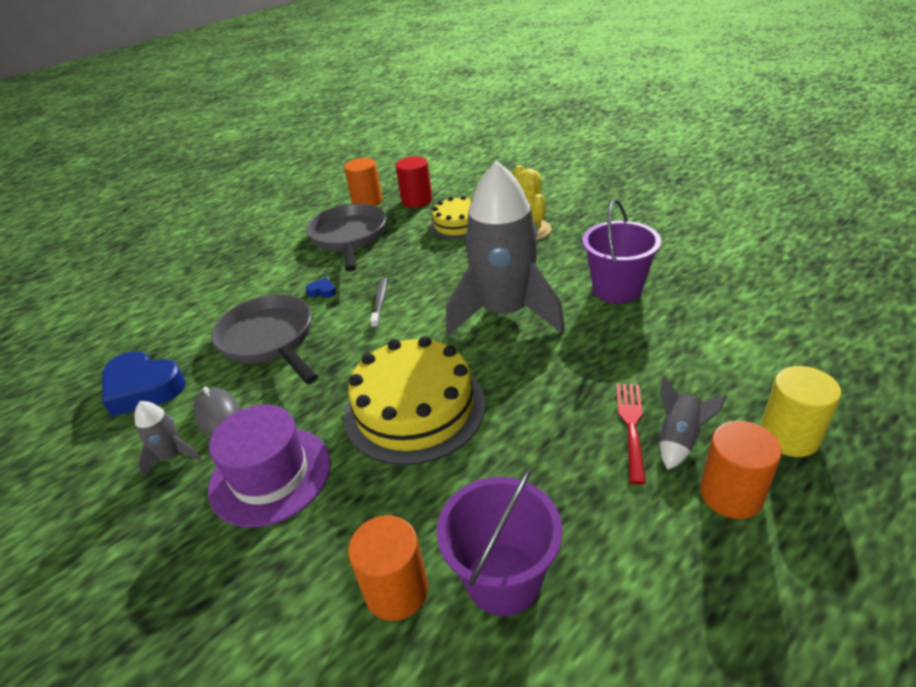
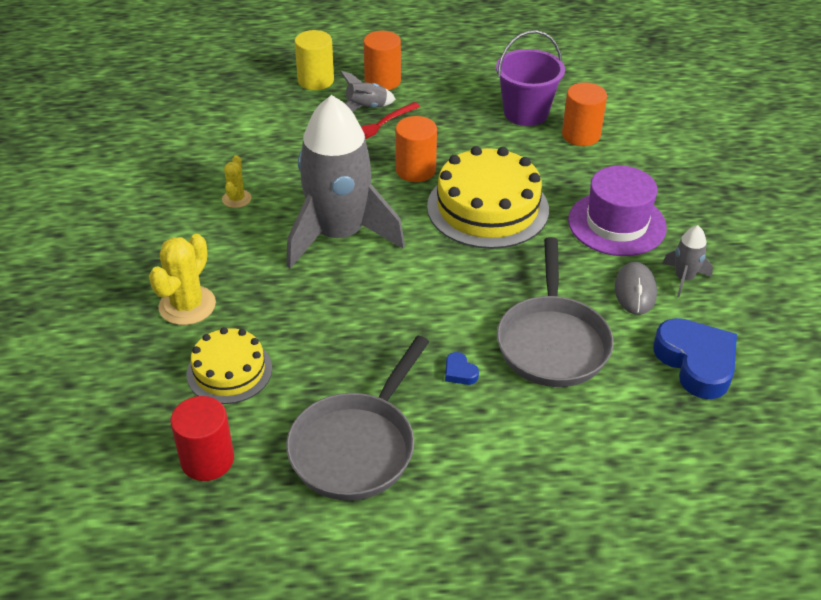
camera: 145 degrees left, 5 degrees up
orange cylinder [344,158,382,206] -> orange cylinder moved to [395,116,437,182]
grey toothbrush [370,277,387,329] -> none
purple bucket [582,199,661,303] -> yellow cactus [222,155,252,208]

